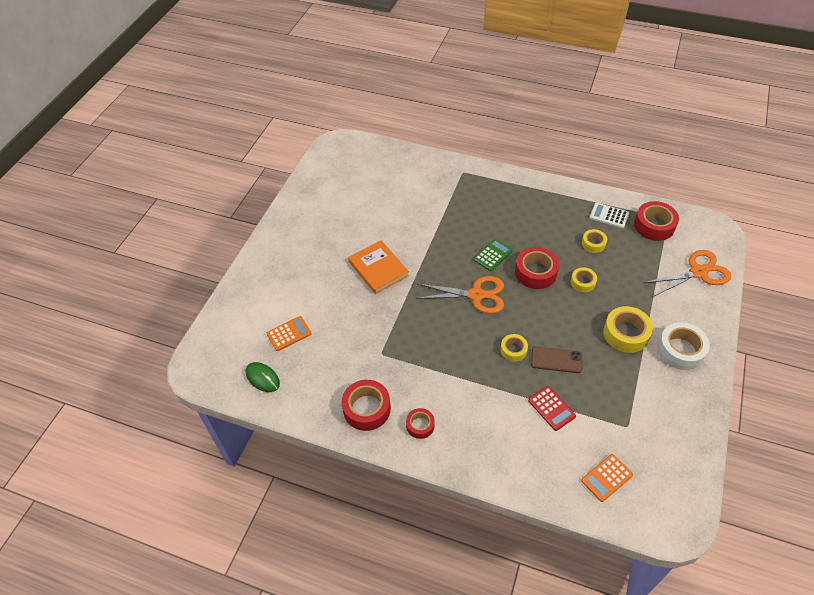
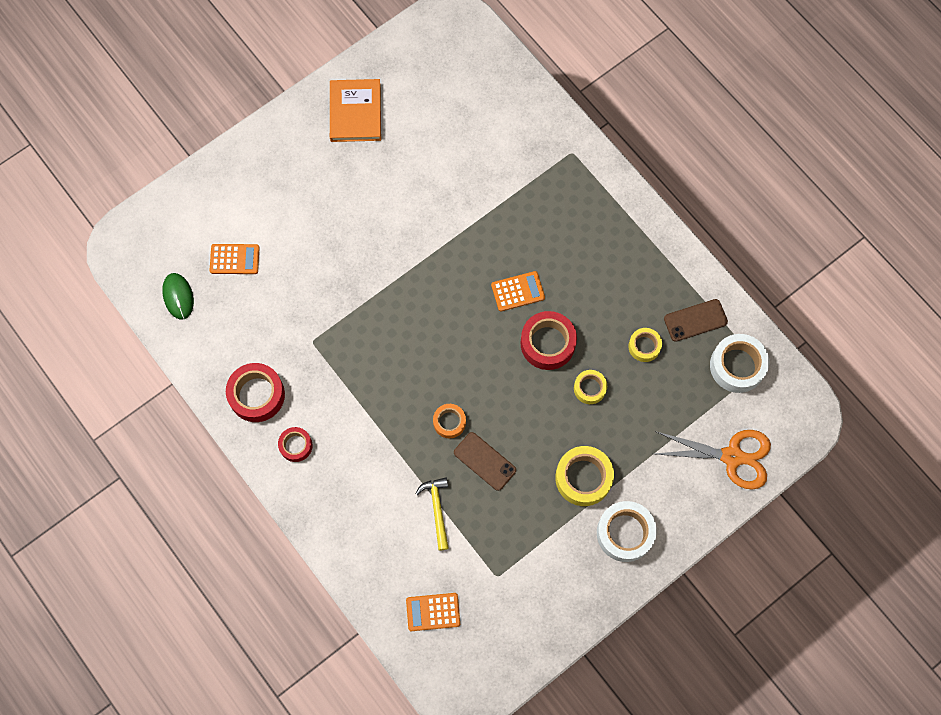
camera: 30 degrees right, 20 degrees up
orange book [348,240,409,294] -> orange book moved to [330,79,381,142]
orange scissors [416,276,504,314] -> none
green calculator [473,238,513,271] -> orange calculator [491,271,545,311]
yellow tape [500,334,528,362] -> orange tape [433,404,466,438]
red calculator [528,386,576,431] -> yellow hammer [416,478,449,551]
white calculator [590,203,629,228] -> brown phone [664,299,728,342]
red tape [634,201,679,241] -> white tape [710,334,769,393]

